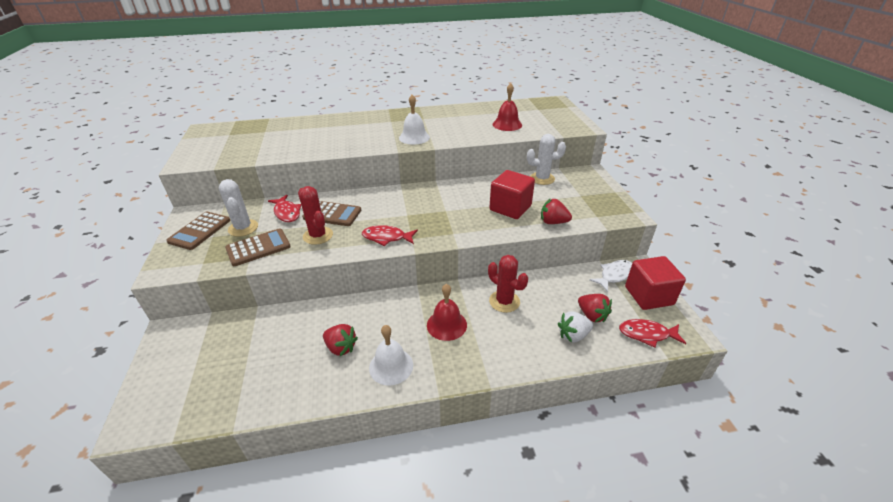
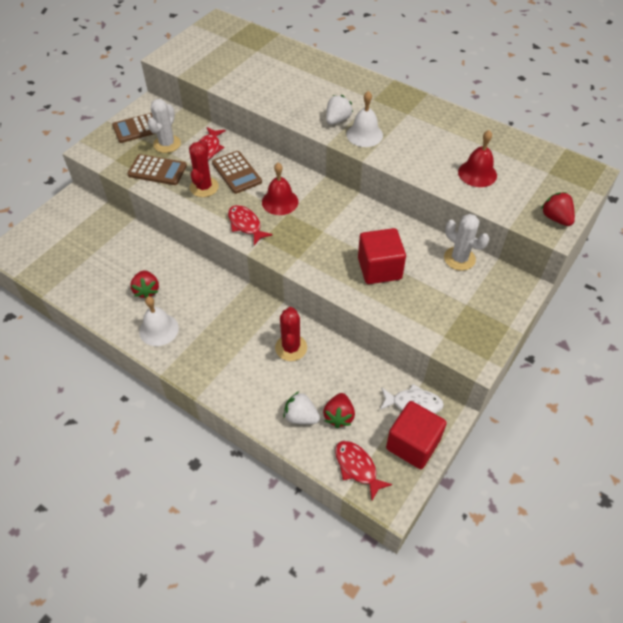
camera: 45 degrees right, 15 degrees up
red bell [427,284,467,341] -> red bell moved to [262,163,299,215]
red strawberry [541,199,572,224] -> red strawberry moved to [541,192,575,226]
none -> white strawberry [326,95,353,125]

